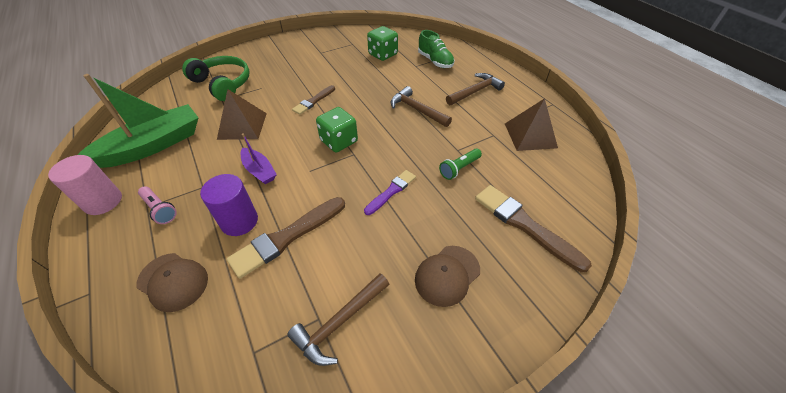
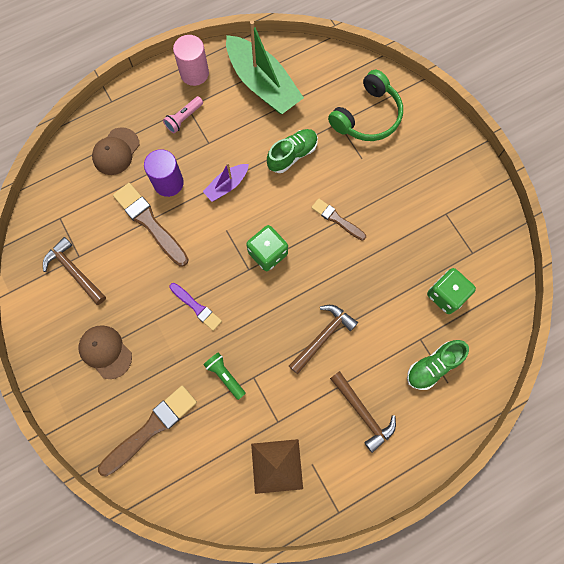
camera: 90 degrees right, 25 degrees up
brown pyramid [217,89,267,140] -> green shoe [267,129,318,173]

